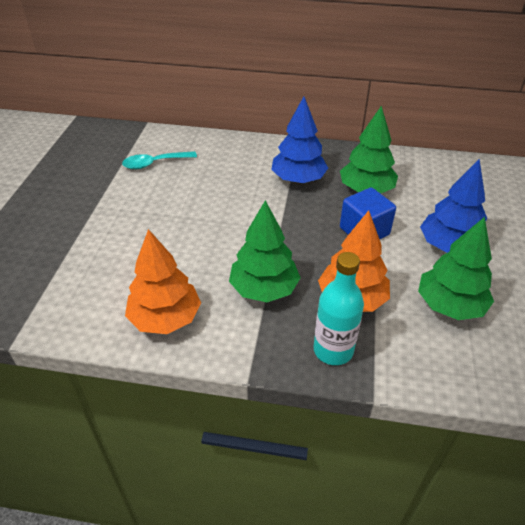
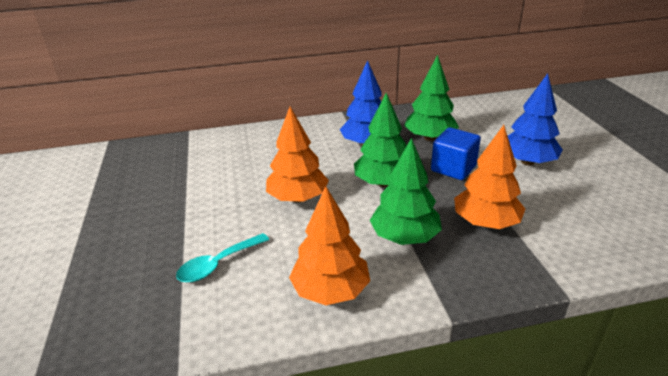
camera: 20 degrees left, 10 degrees down
turquoise spoon [122,151,197,169] -> turquoise spoon moved to [176,233,269,283]
turquoise bottle [313,252,364,365] -> none
green tree [418,217,494,320] -> green tree moved to [354,93,407,187]
none -> orange tree [266,107,329,203]

